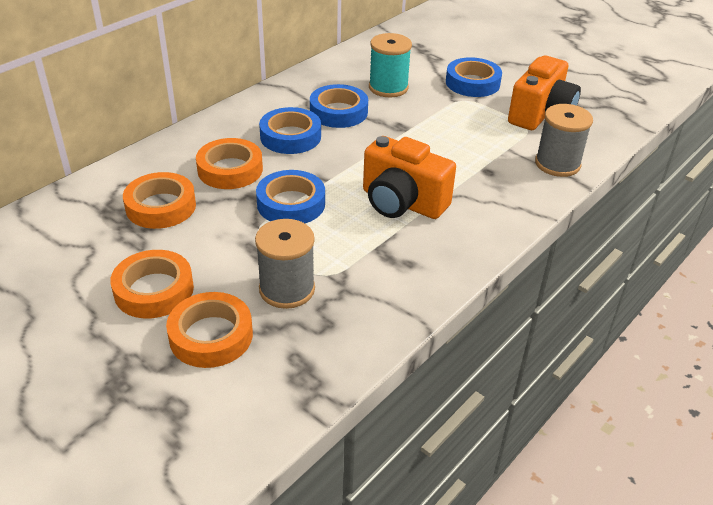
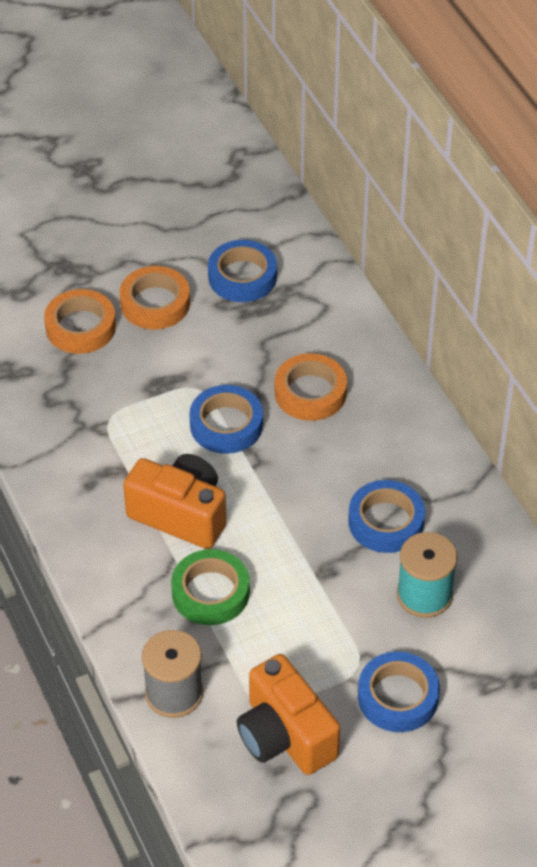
camera: 115 degrees right, 10 degrees up
orange tape [123,172,196,229] -> none
grey spool [255,219,315,309] -> none
blue tape [259,107,321,154] -> blue tape moved to [208,240,277,302]
orange camera [363,136,456,219] -> orange camera turned 60 degrees clockwise [123,454,226,549]
none -> green tape [171,549,250,625]

